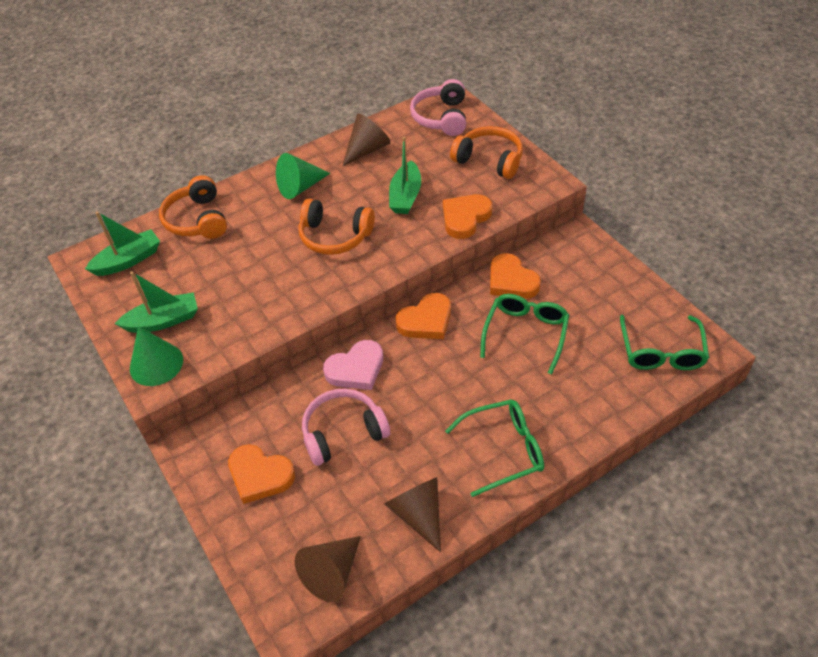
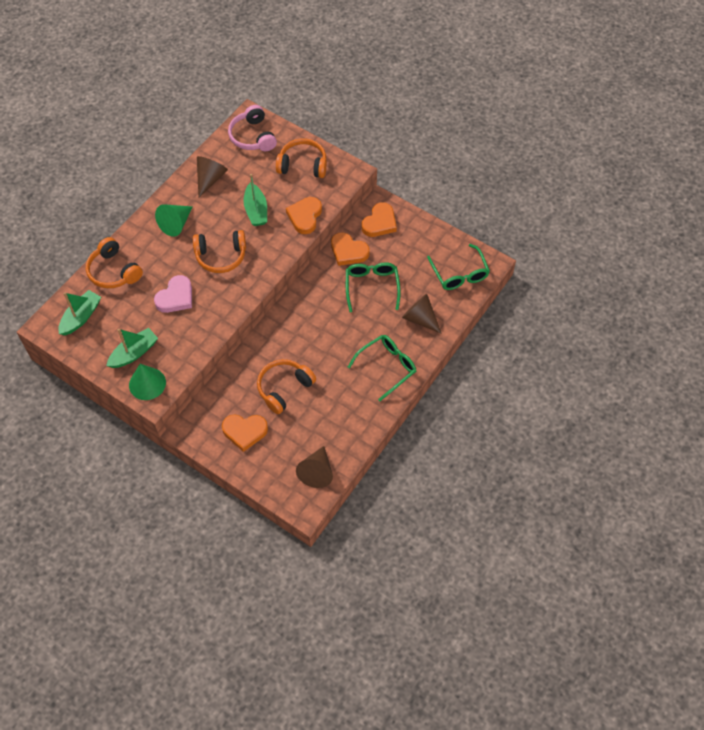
camera: 25 degrees left, 10 degrees up
pink headphones [302,388,390,466] -> orange headphones [257,359,316,414]
pink heart [323,340,383,390] -> pink heart moved to [154,275,192,313]
brown cone [385,477,441,553] -> brown cone moved to [402,294,442,334]
orange heart [396,293,451,339] -> orange heart moved to [362,202,397,237]

